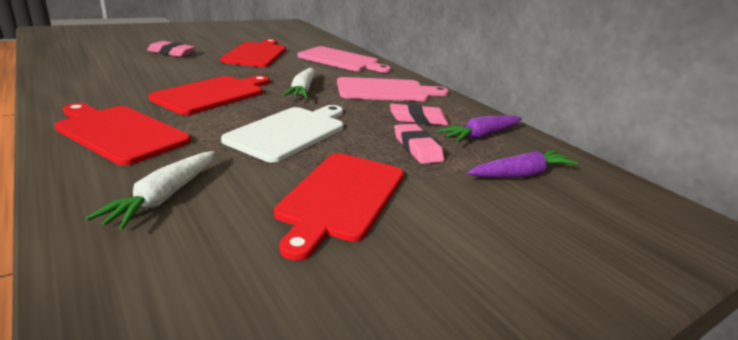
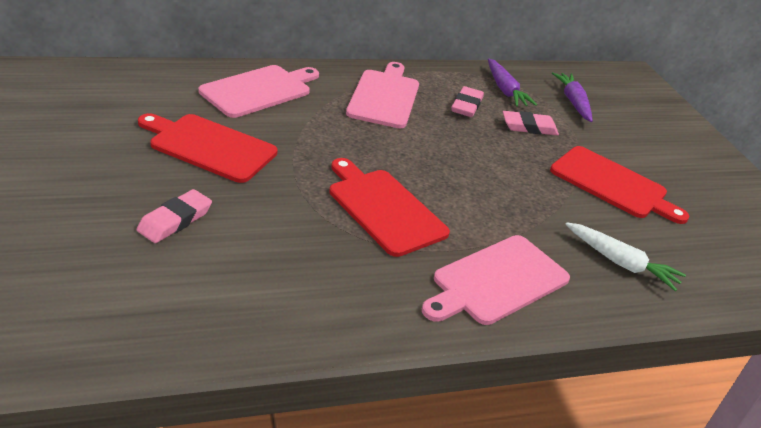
camera: 75 degrees left, 10 degrees up
red cutting board [55,103,191,165] -> pink cutting board [422,235,570,325]
white cutting board [221,105,343,163] -> none
white carrot [283,68,315,99] -> none

